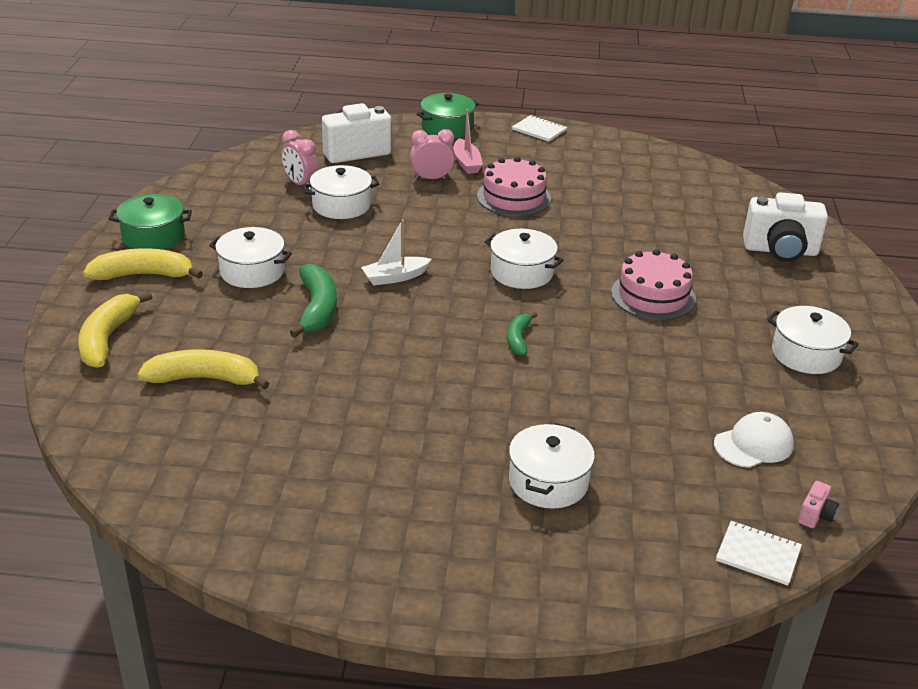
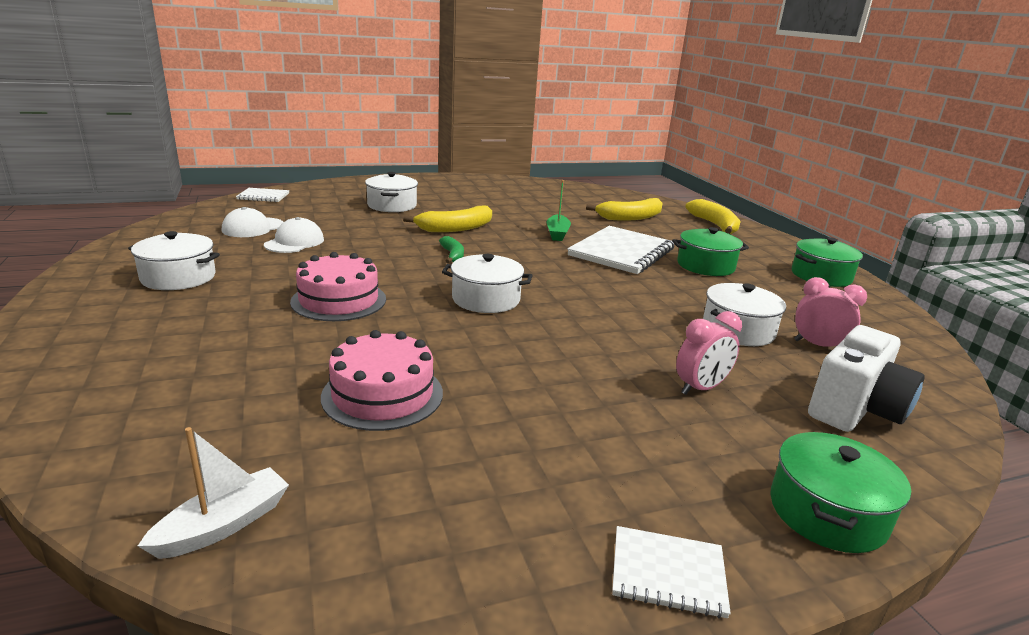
camera: 155 degrees right, 10 degrees down
yellow banana [83,248,203,280] -> yellow banana moved to [403,206,492,232]
white pot [209,227,292,288] -> green pot [672,227,749,276]
green banana [290,263,337,338] -> white notebook [567,226,674,274]
white boat [361,219,432,286] -> white boat moved to [138,427,289,559]
pink boat [453,109,483,174] -> none
pink cake [477,157,551,216] -> pink cake moved to [321,330,443,431]
white camera [743,192,828,262] -> none
pink camera [798,481,839,528] -> none
none -> white cap [264,217,324,253]
none -> green boat [546,180,571,241]

